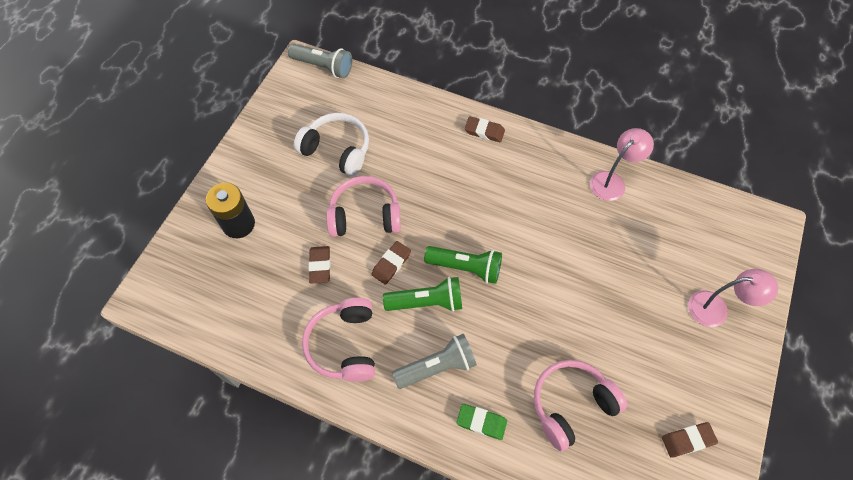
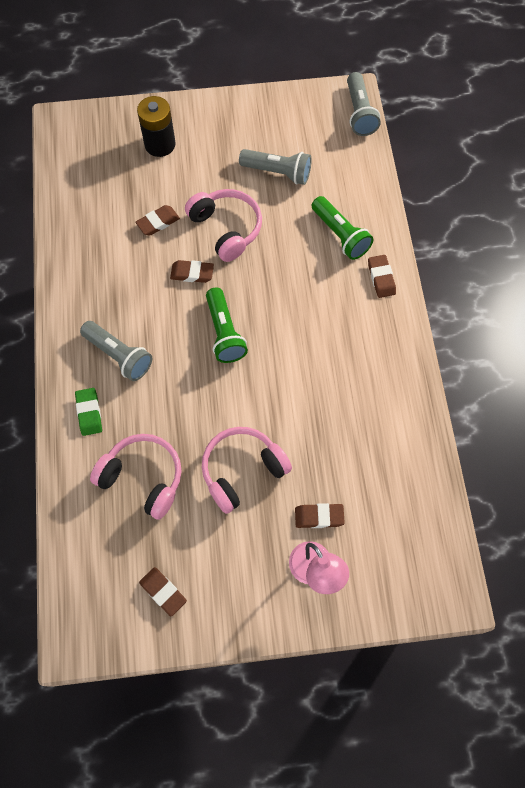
camera: 60 degrees right, 5 degrees up
white headphones [294,113,369,176] -> grey flashlight [239,149,312,185]
pink headphones [302,298,375,382] -> pink headphones moved to [202,427,292,514]
green flashlight [383,277,462,312] -> green flashlight moved to [312,196,373,260]
pink lamp [590,128,654,201] -> none
none -> brown eraser [295,503,345,528]

